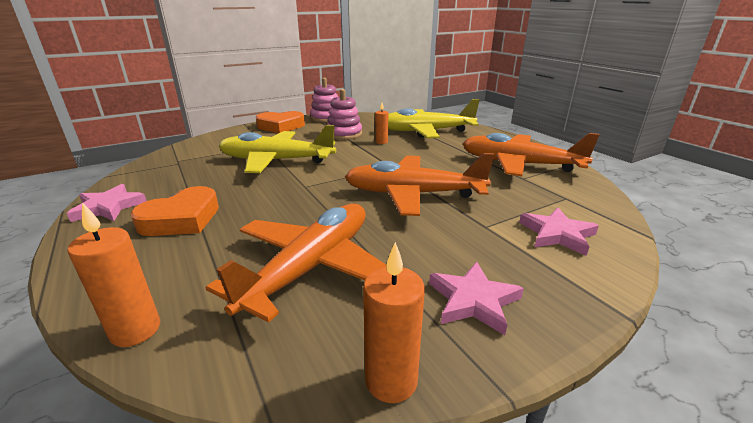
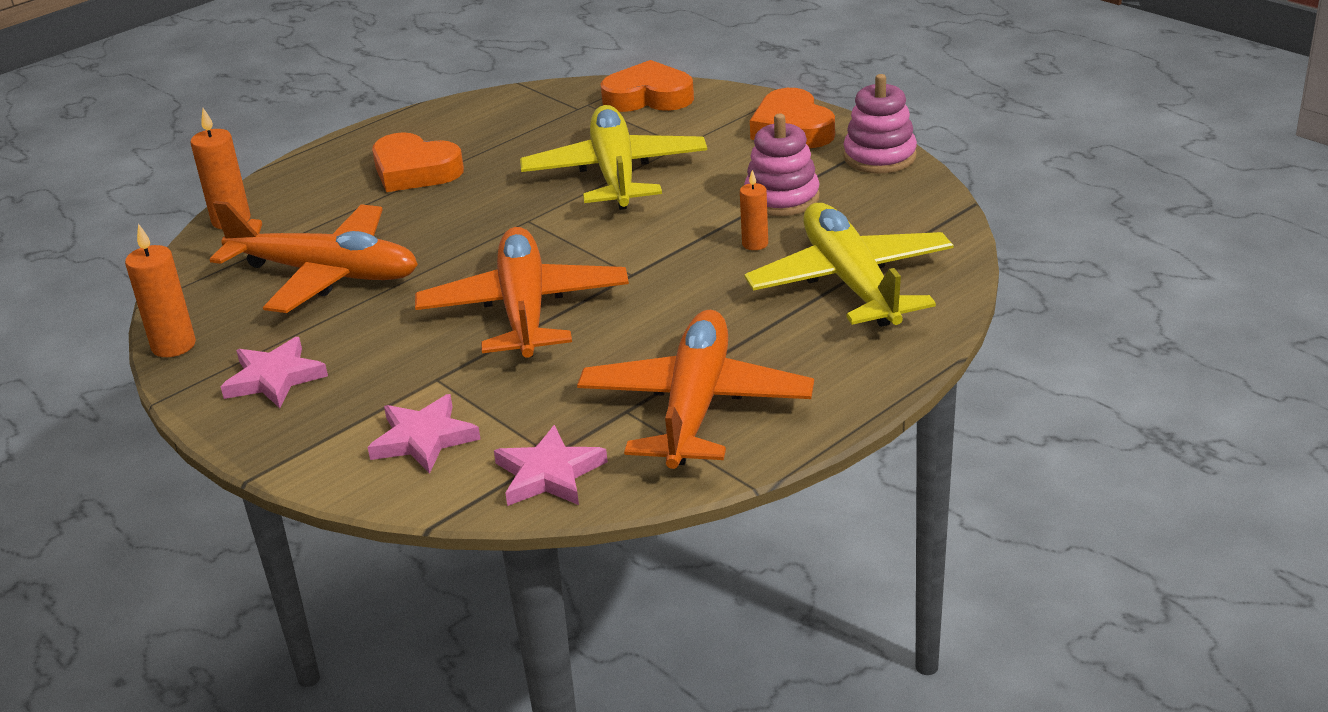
camera: 80 degrees right, 5 degrees up
pink star [67,184,147,222] -> pink star moved to [494,425,608,506]
none -> orange heart [600,60,694,112]

